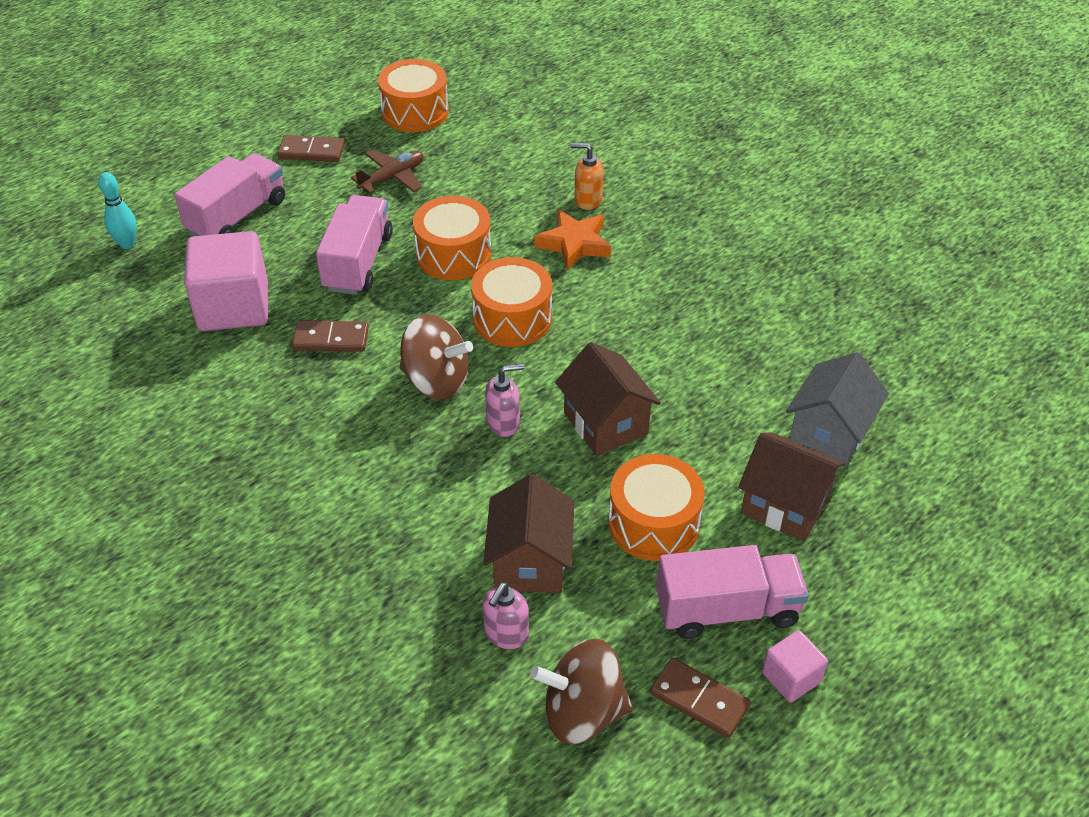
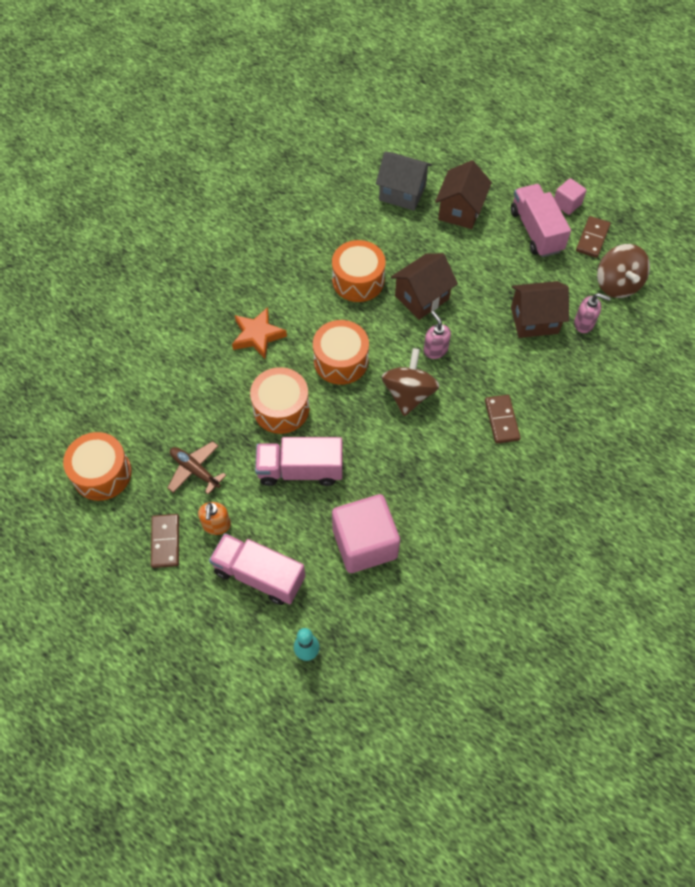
camera: 100 degrees left, 15 degrees up
brown domino [292,320,369,352] -> brown domino moved to [485,395,521,444]
orange soap dispenser [571,143,604,210] -> orange soap dispenser moved to [198,502,231,535]
orange drum [608,454,705,561] -> orange drum moved to [332,240,385,302]

